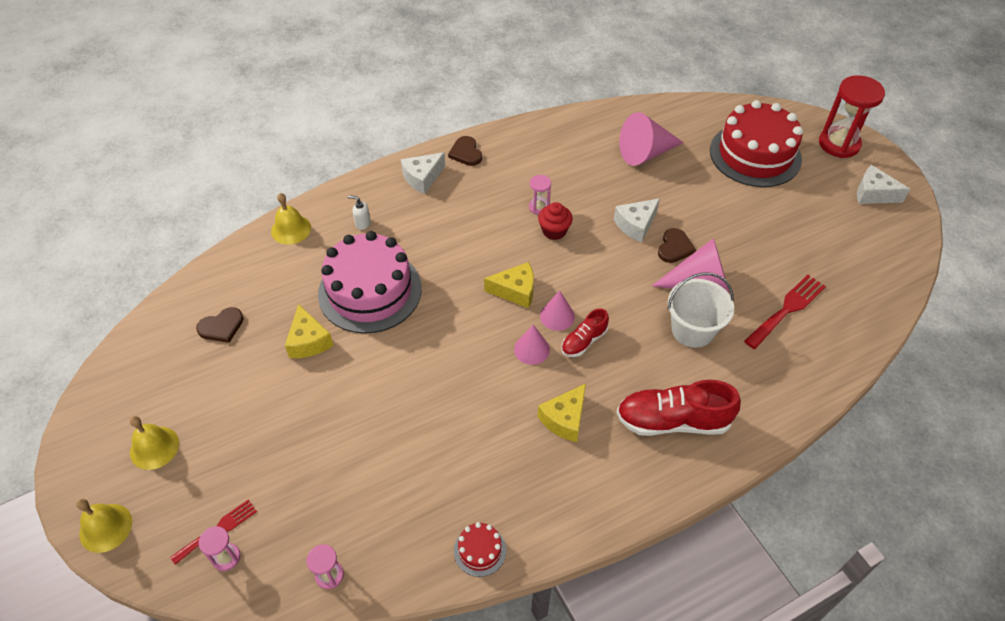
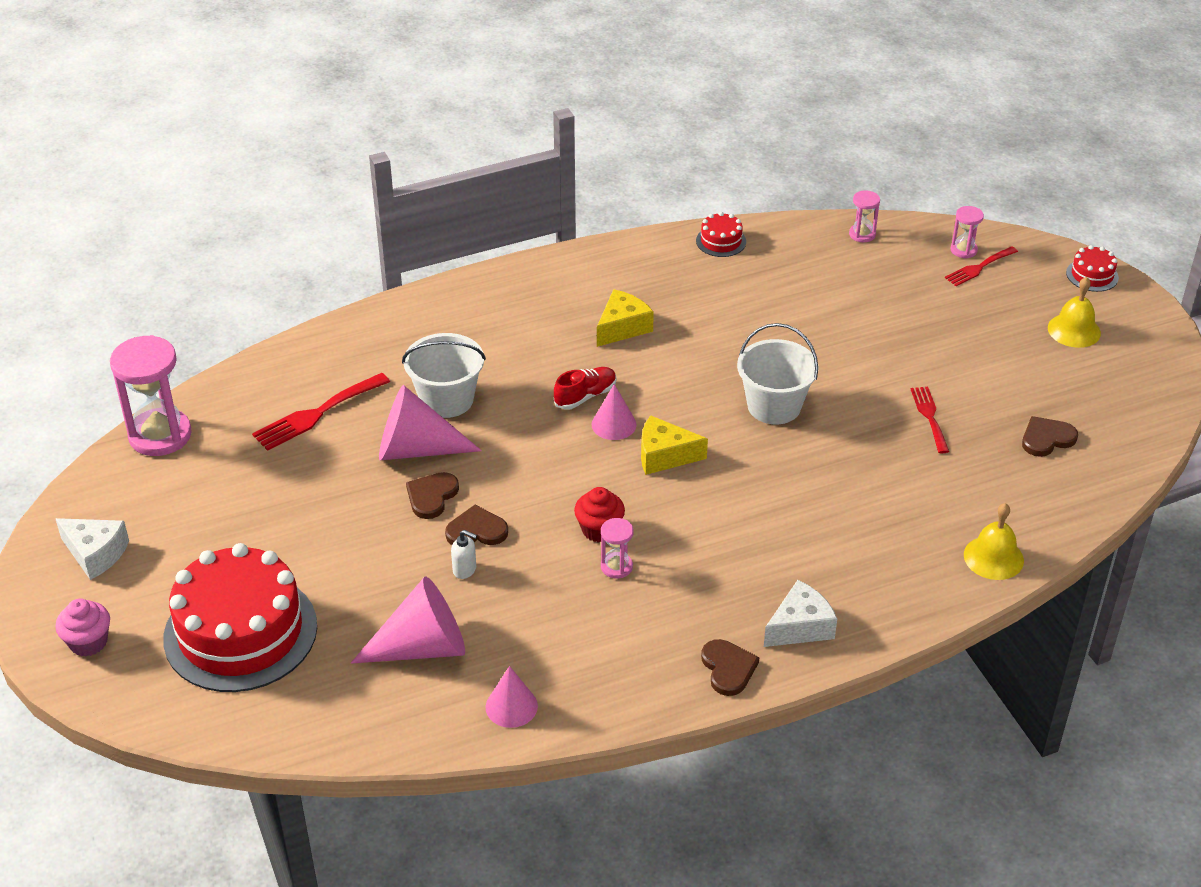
camera: 175 degrees left, 10 degrees down
yellow bell [76,499,132,553] -> red cake [1066,245,1119,292]
yellow cheese [285,304,334,358] -> red fork [911,387,949,453]
pink cake [318,231,422,334] -> none
white soap dispenser [348,195,371,230] -> white soap dispenser moved to [451,530,477,579]
pink cone [514,325,550,365] -> pink cone moved to [485,666,538,728]
white cheese [614,198,660,243] -> brown heart [445,505,508,545]
red shoe [616,380,741,436] -> none
red hourglass [819,75,885,158] -> pink cupcake [55,598,110,656]
none -> pink hourglass [110,335,192,456]
none -> white bucket [737,323,819,424]

